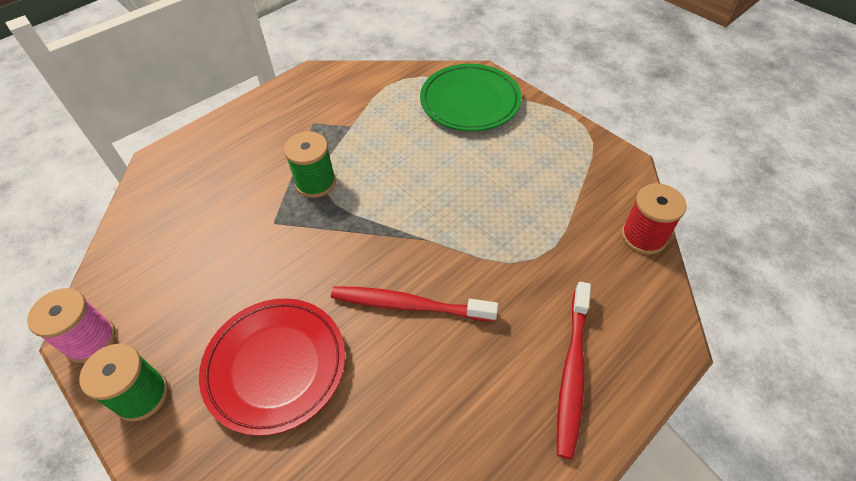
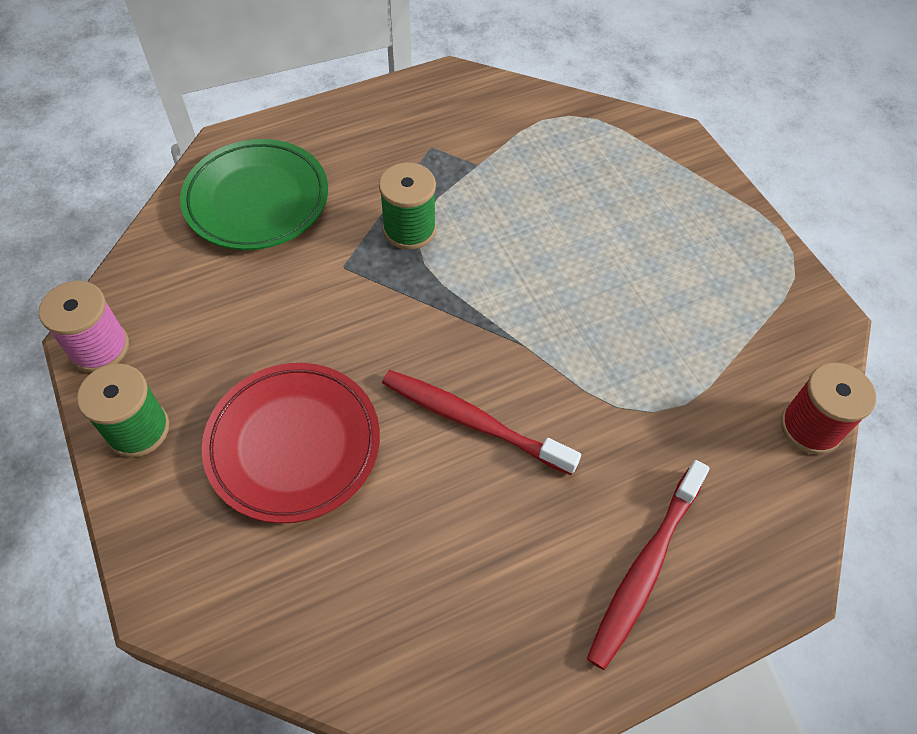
camera: 15 degrees right, 5 degrees up
green plate [420,64,521,131] -> green plate moved to [180,139,328,250]

